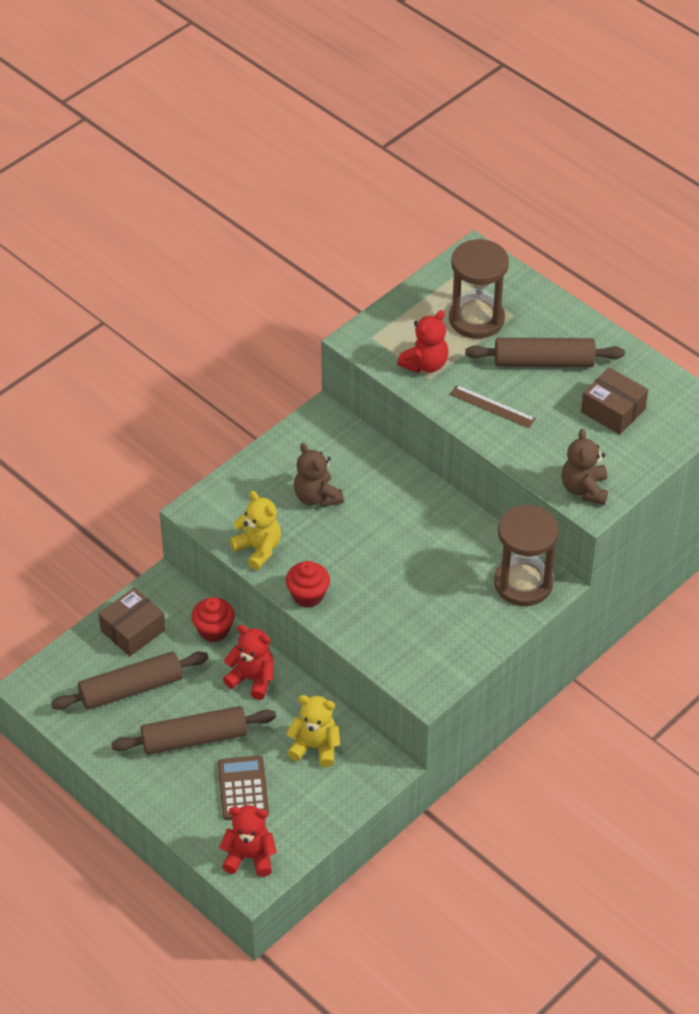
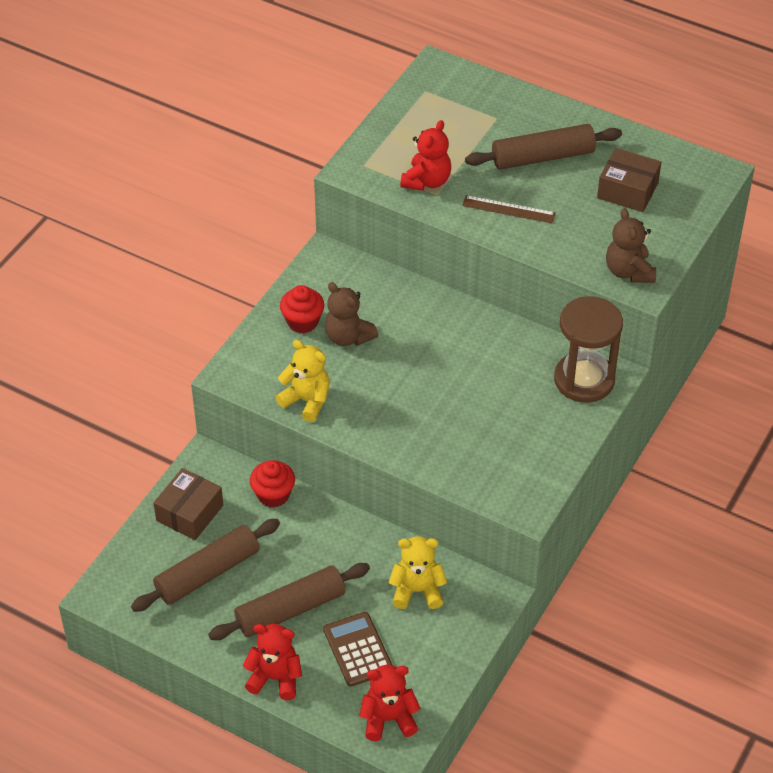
camera: 15 degrees left, 0 degrees up
red teddy bear [223,625,274,700] -> red teddy bear moved to [243,624,302,700]
red cupcake [286,561,330,608] -> red cupcake moved to [280,285,324,333]
brown hourglass [449,239,509,339] -> none

